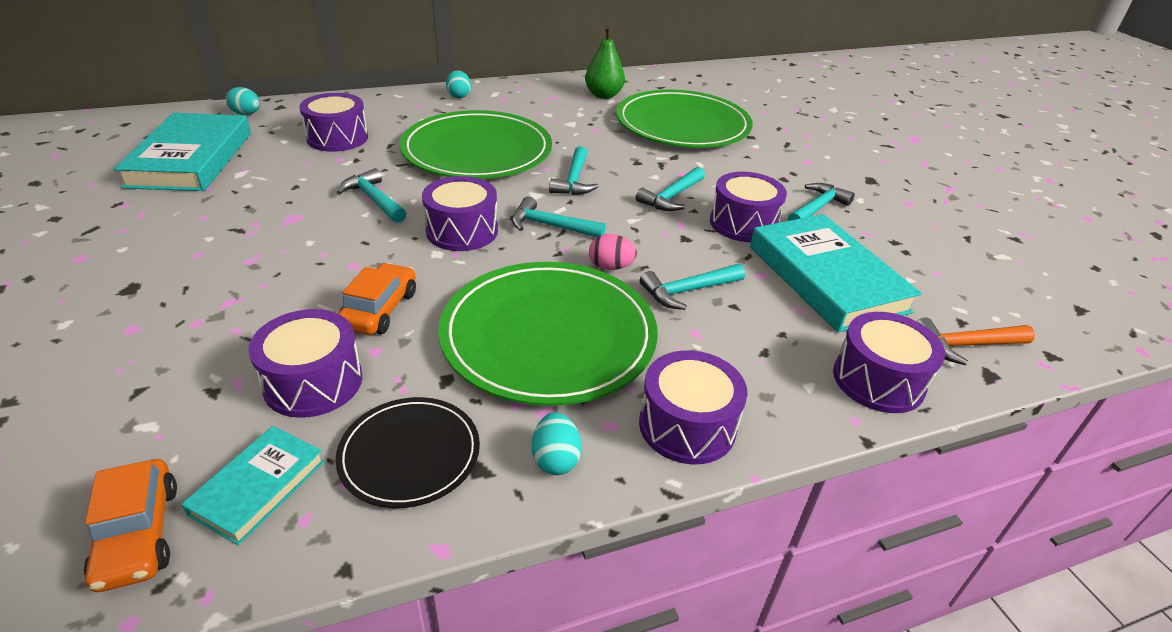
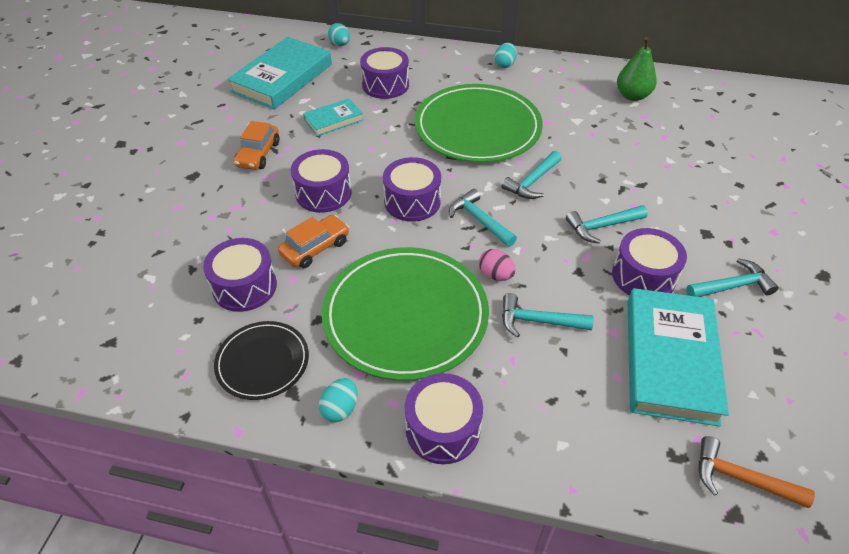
camera: 35 degrees right, 10 degrees up
orange car [84,459,177,592] -> orange car moved to [234,121,280,170]
turquoise book [181,426,325,545] -> turquoise book moved to [303,98,363,136]
turquoise hammer [337,168,406,223] -> none
green plate [616,89,753,148] -> none
purple drum [833,312,945,413] -> purple drum moved to [291,149,351,213]

